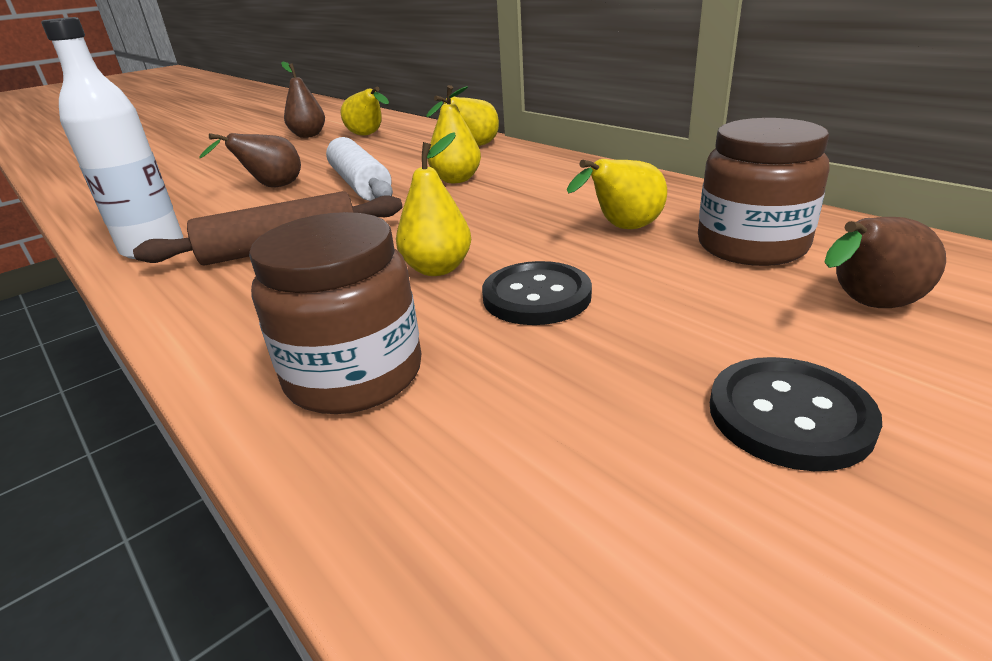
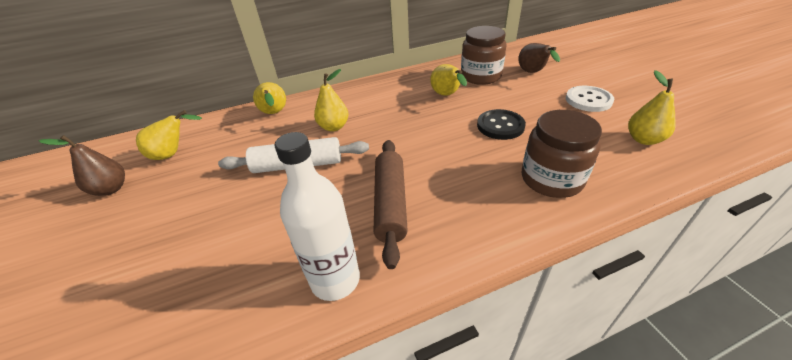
camera: 70 degrees left, 10 degrees up
brown pear [199,133,301,187] -> none
yellow pear [396,132,471,276] -> yellow pear moved to [628,70,676,145]
black button [710,357,882,471] -> white button [566,86,614,112]

